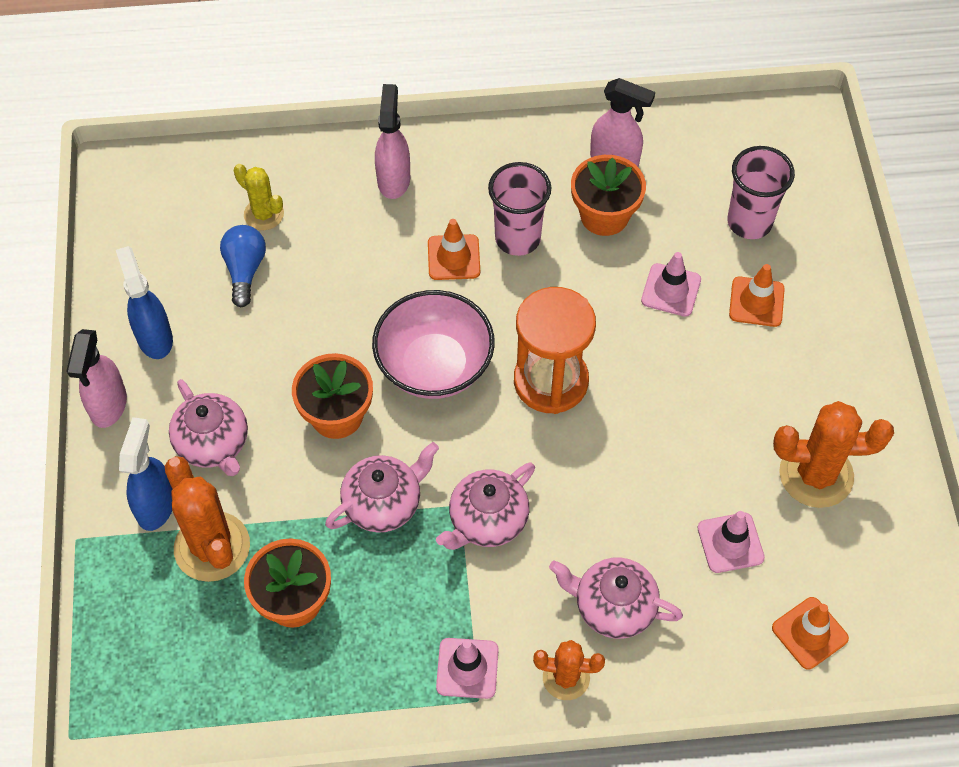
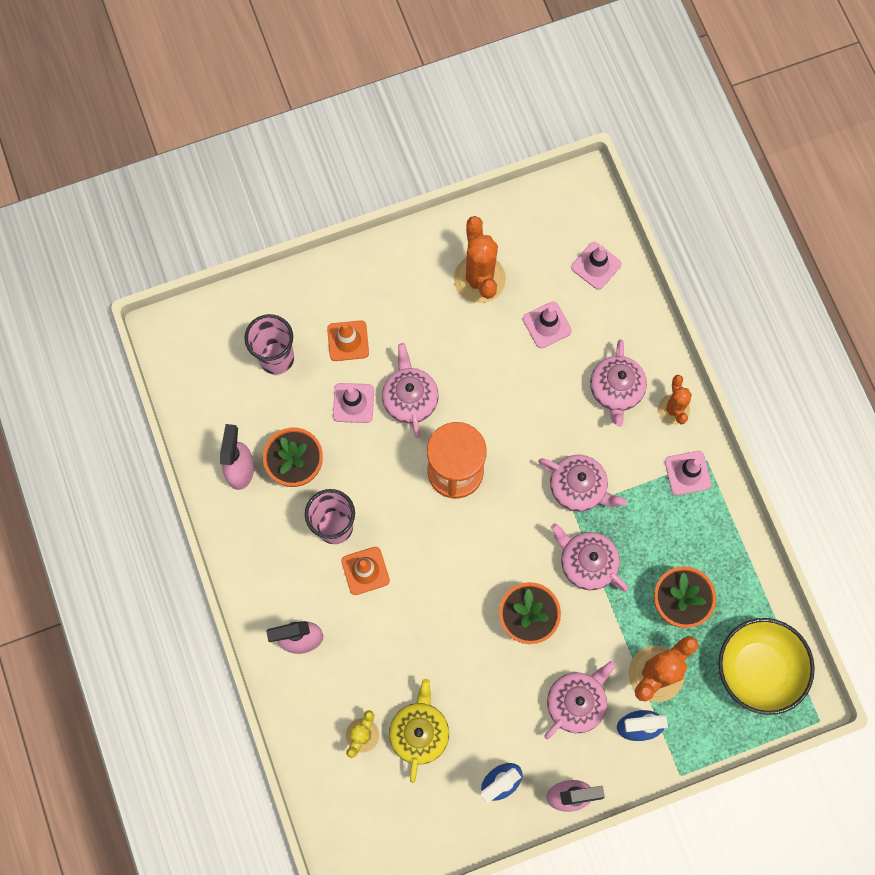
camera: 105 degrees left, 15 degrees up
blue light bulb [220,225,266,307] -> yellow teapot [389,679,449,783]
pink bowl [372,290,495,399] -> none
orange traffic cone [772,597,849,669] -> pink traffic cone [571,242,621,290]
none -> pink teapot [382,343,439,438]
none -> yellow bowl [718,618,815,715]

